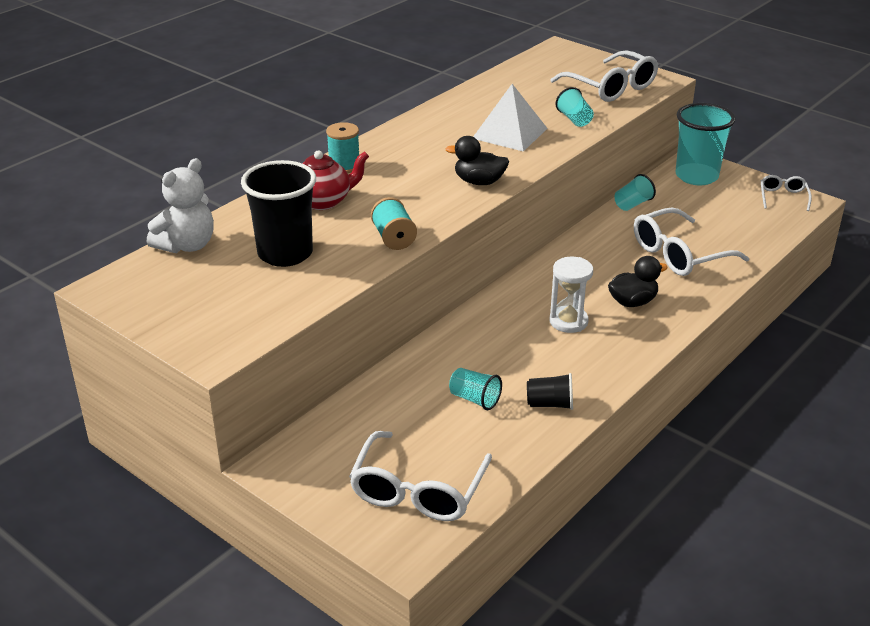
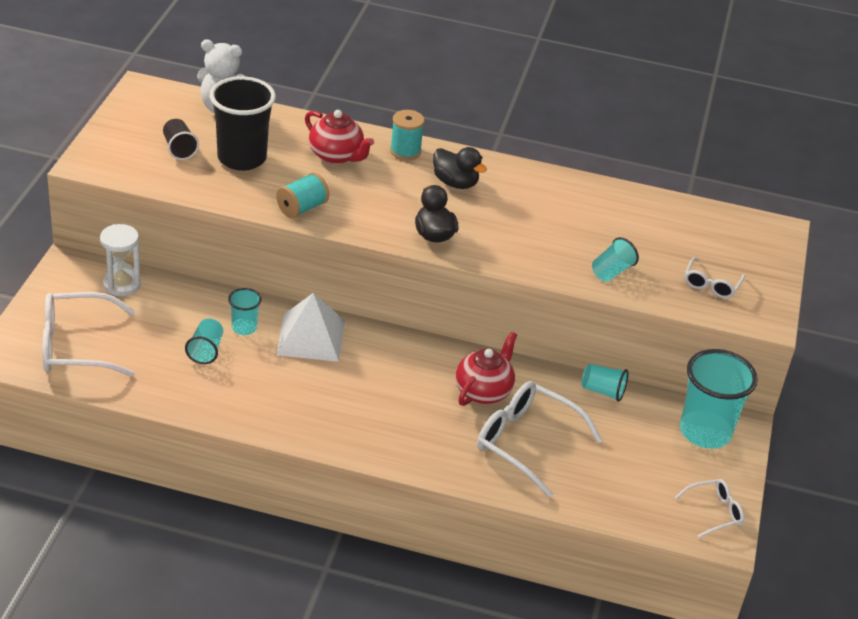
camera: 60 degrees right, 5 degrees up
white pyramid [473,84,548,152] -> white pyramid moved to [276,293,345,362]
black cup [527,373,573,410] -> black cup moved to [163,119,199,160]
white glasses [550,50,658,102] -> white glasses [685,257,745,298], size x0.53
white hourglass [550,257,593,333] -> white hourglass moved to [100,224,141,296]
black duck [608,256,668,307] -> black duck moved to [433,147,487,189]
none -> turquoise cup [228,288,262,335]
none -> red teapot [456,331,517,406]

